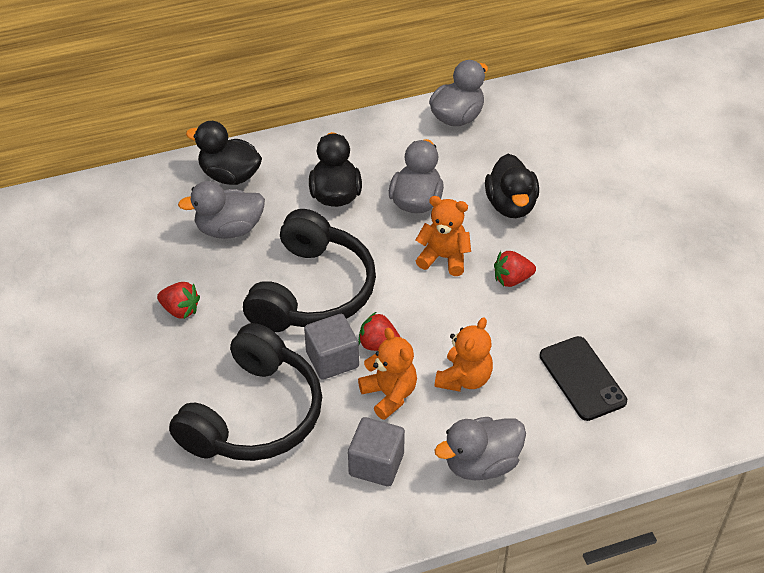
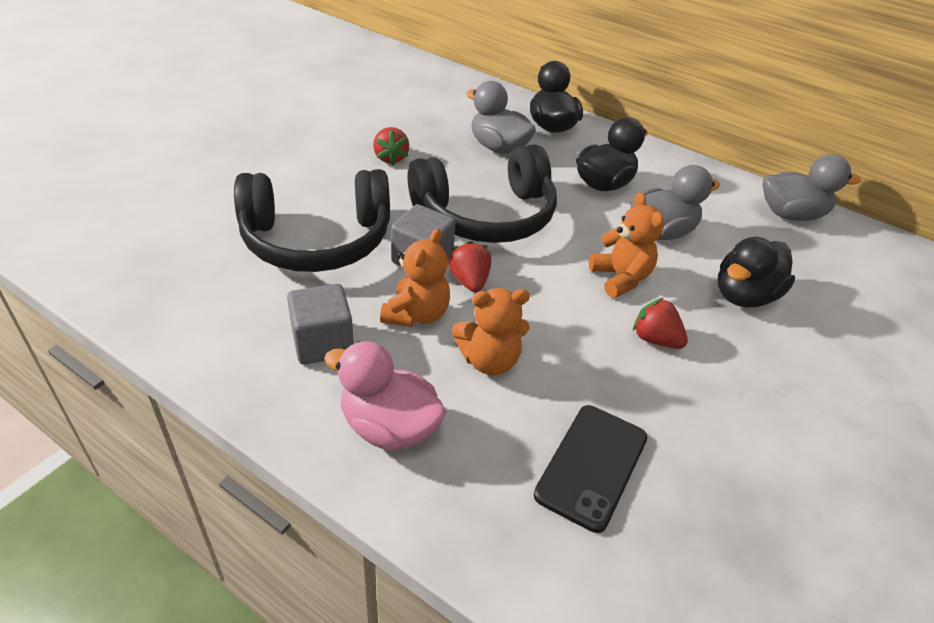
camera: 50 degrees right, 5 degrees down
grey duck [435,417,526,480] -> pink duck [324,341,446,451]

